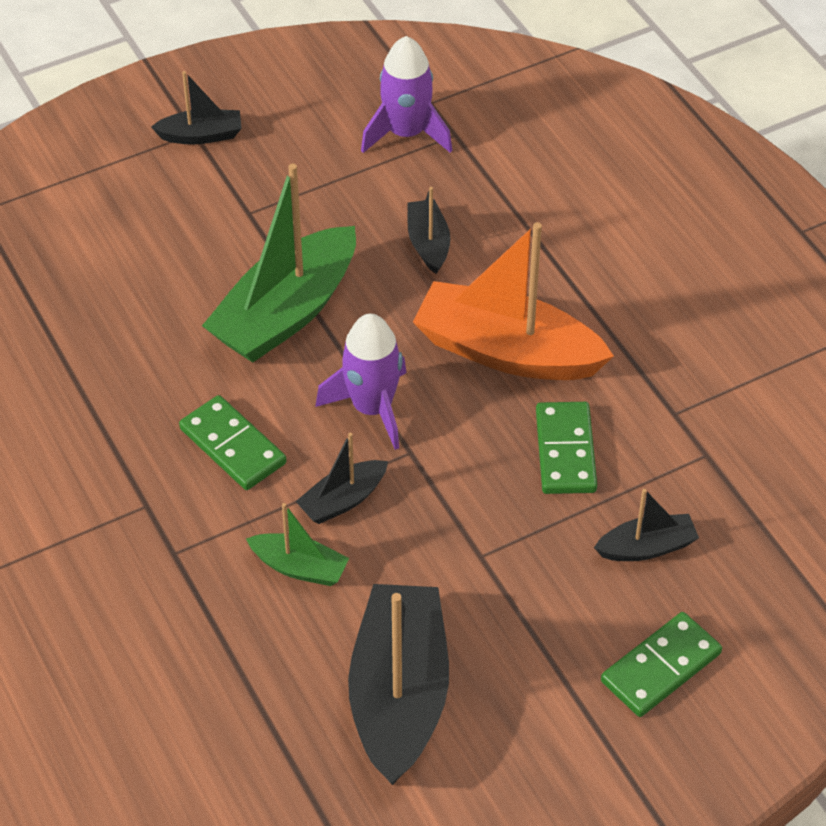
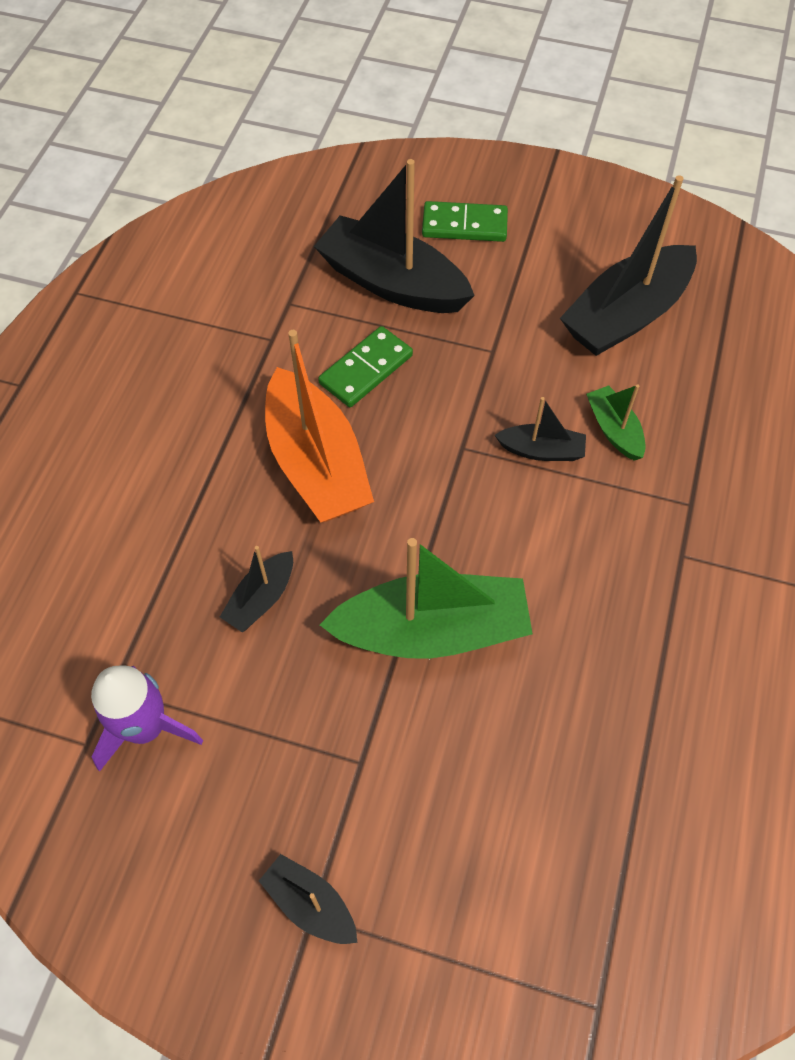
camera: 135 degrees left, 10 degrees up
green domino [179,395,286,490] -> none
purple rocket [315,314,407,450] -> none
black boat [594,489,699,561] -> black boat [314,159,475,313], size x2.04

